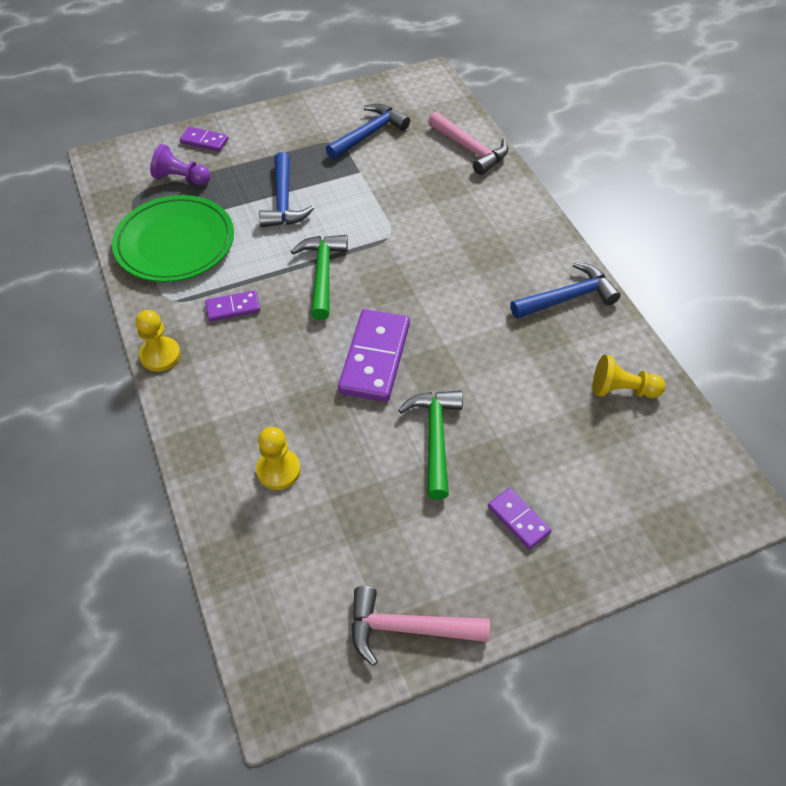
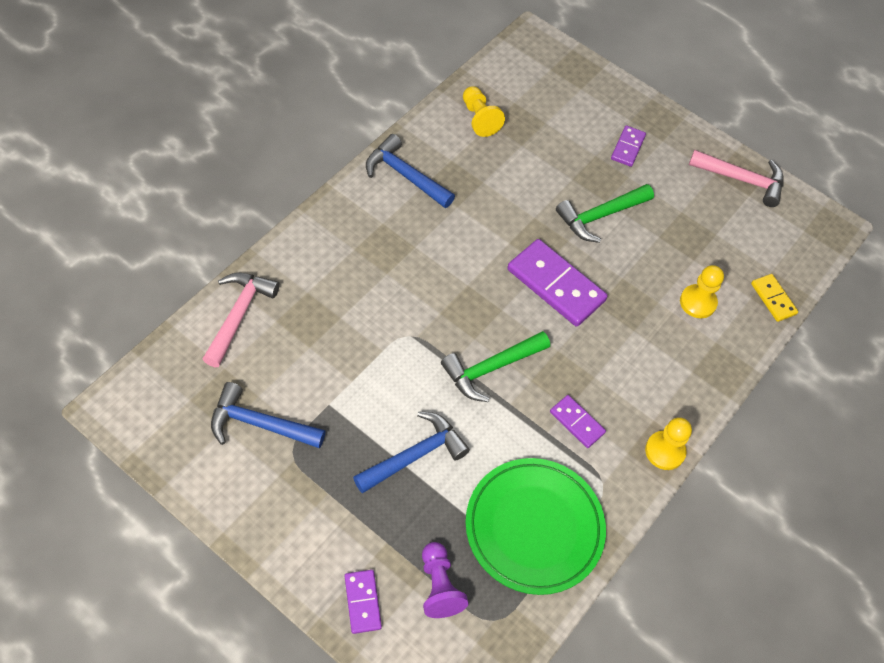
camera: 125 degrees left, 5 degrees up
purple domino [338,309,410,402] -> purple domino turned 60 degrees clockwise [507,239,608,327]
pink hammer [351,586,490,666] -> pink hammer turned 45 degrees counterclockwise [689,150,784,207]
none -> yellow domino [751,274,798,322]

